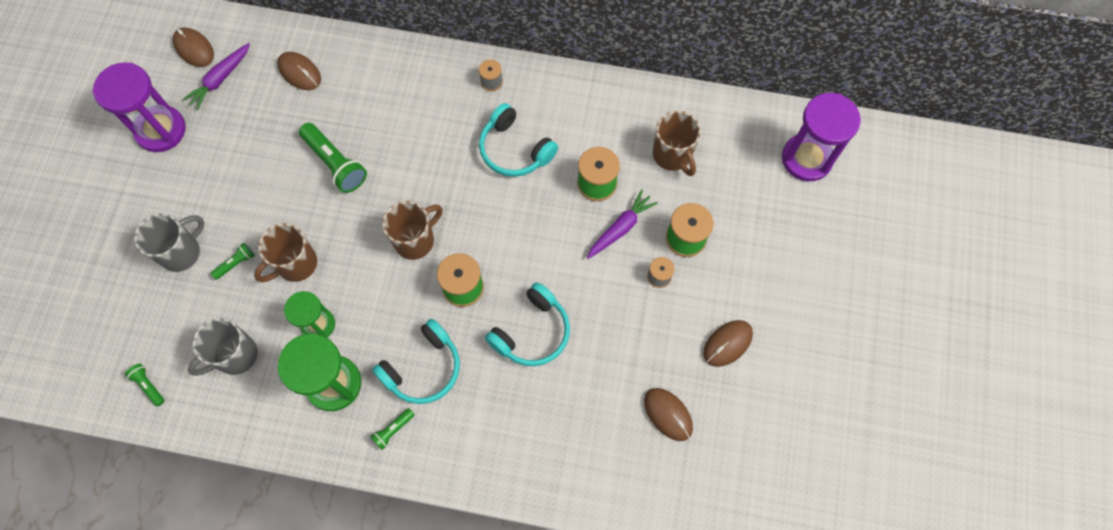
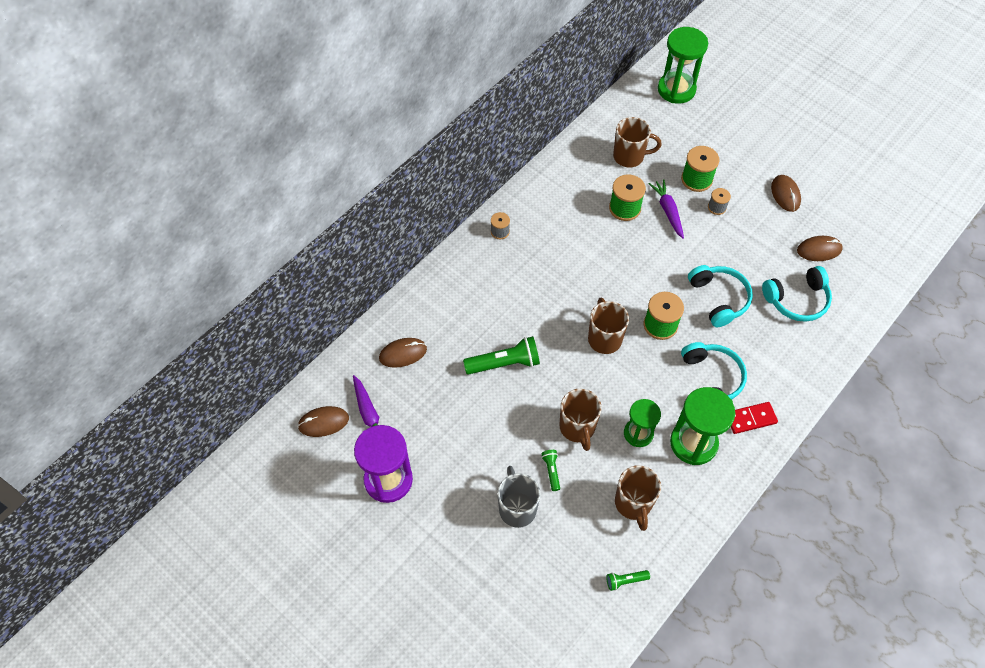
camera: 60 degrees left, 10 degrees down
grey mug [188,318,258,376] -> brown mug [615,465,661,531]
green flashlight [370,408,415,450] -> red domino [731,402,778,434]
turquoise headphones [479,103,558,177] -> turquoise headphones moved to [762,266,832,322]
purple hourglass [782,93,861,181] -> green hourglass [658,27,708,104]

